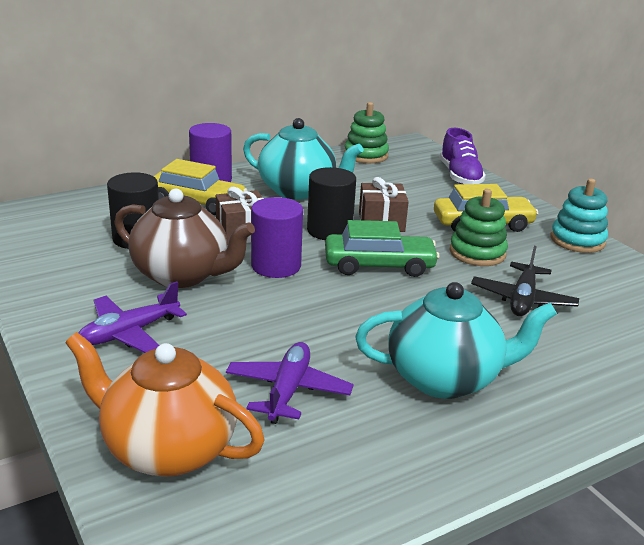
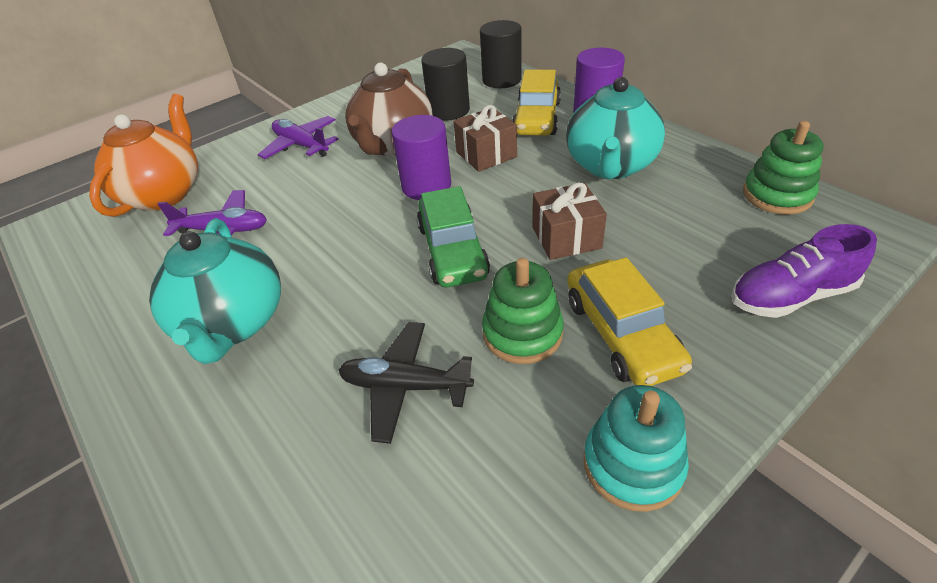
camera: 85 degrees right, 15 degrees up
black cylinder [307,167,356,240] -> black cylinder moved to [480,20,522,88]

